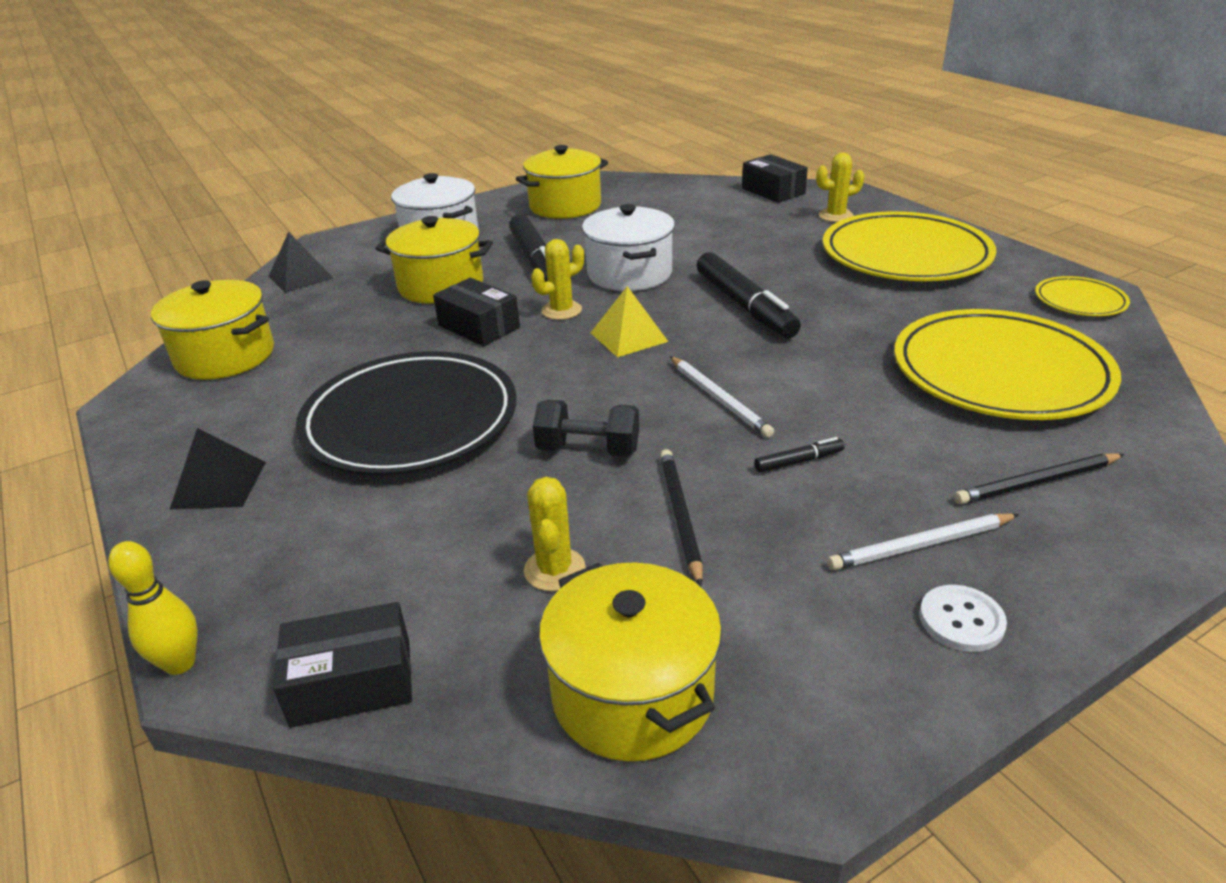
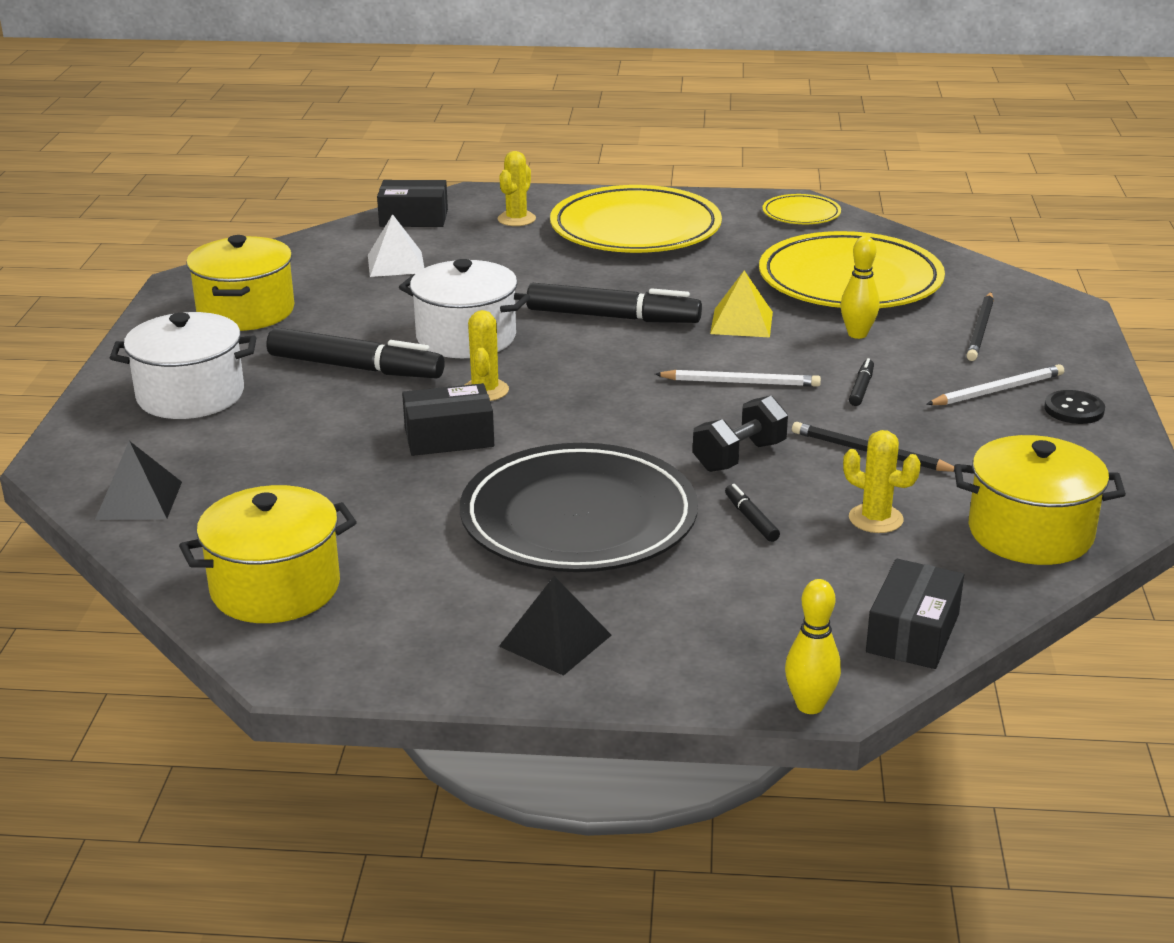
camera: 55 degrees left, 5 degrees down
yellow pot [375,216,493,304] -> none
yellow pyramid [591,286,668,357] -> yellow pyramid moved to [710,270,773,337]
white pencil [827,513,1019,570] -> white pencil turned 135 degrees counterclockwise [926,364,1064,405]
white button [920,585,1007,652] -> black button [1044,390,1105,424]
none -> white pyramid [368,214,424,277]
none -> black marker [725,484,780,542]
none -> yellow bowling pin [841,236,880,339]

